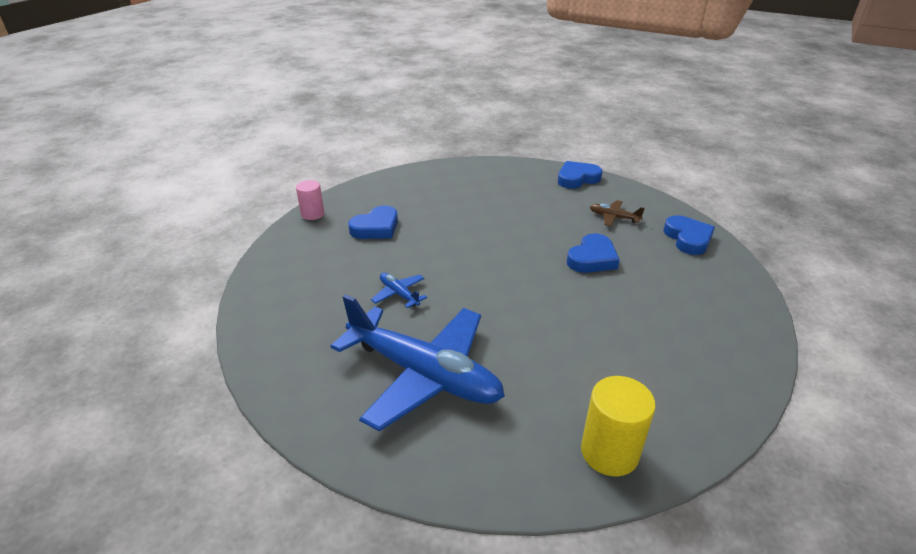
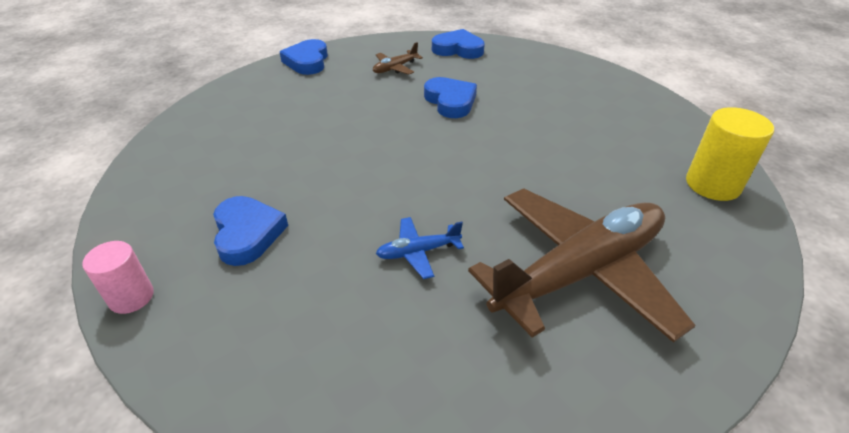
camera: 65 degrees left, 5 degrees up
blue plane [331,294,505,431] -> brown plane [468,188,695,343]

